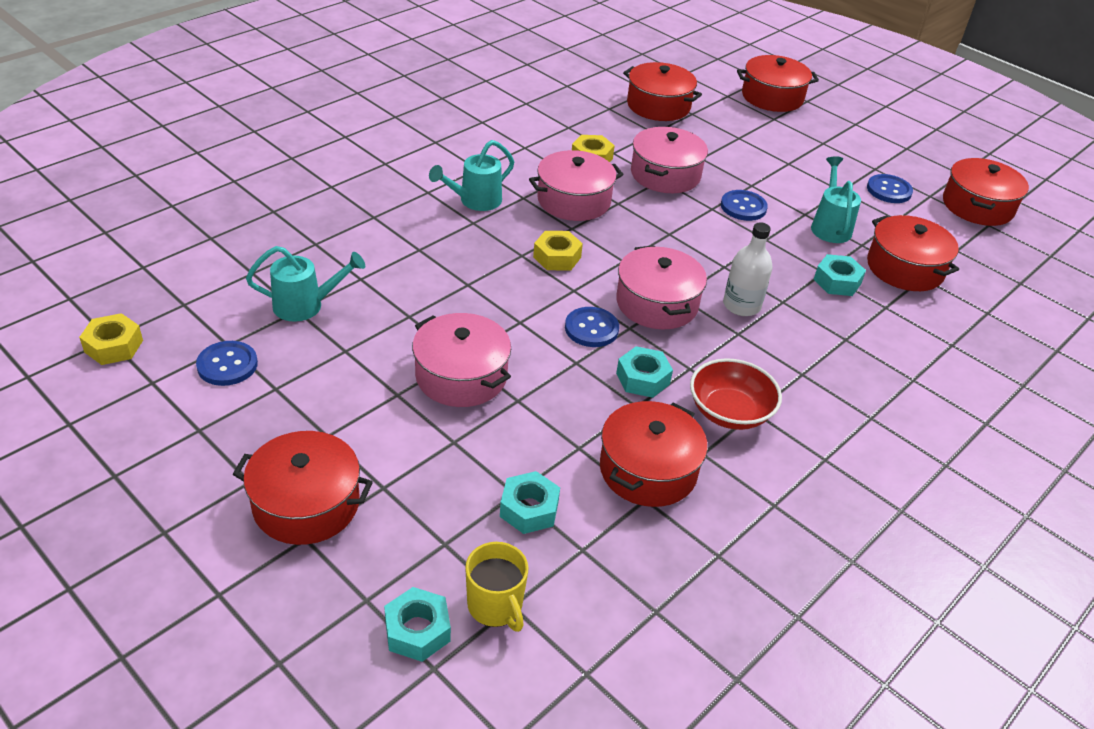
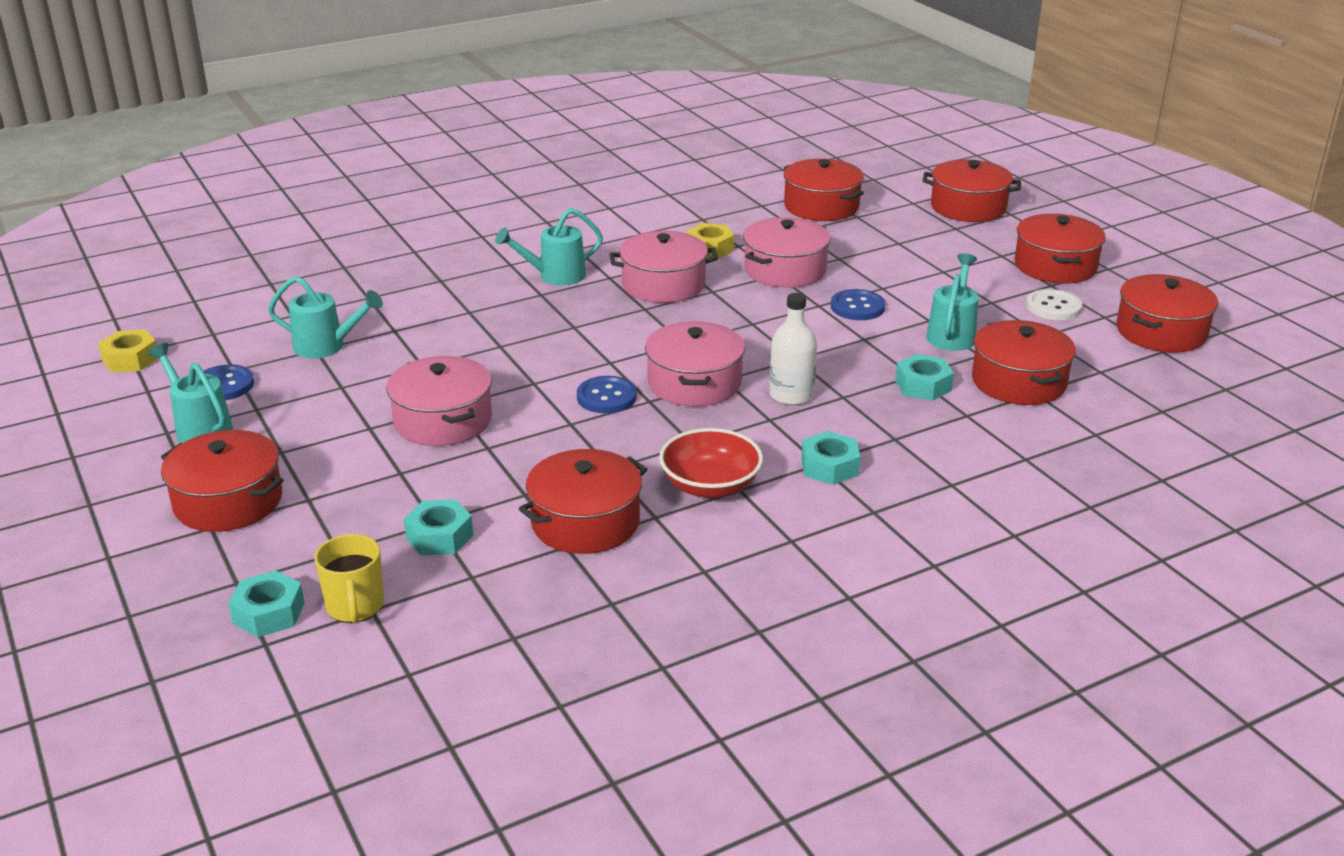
camera: 20 degrees right, 10 degrees down
yellow nut [533,231,583,270] -> none
turquoise nut [616,346,673,398] -> turquoise nut moved to [801,431,860,485]
blue button [867,174,913,203] -> white button [1026,289,1082,320]
none -> turquoise watering can [148,343,233,443]
none -> red pot [1015,214,1106,284]

